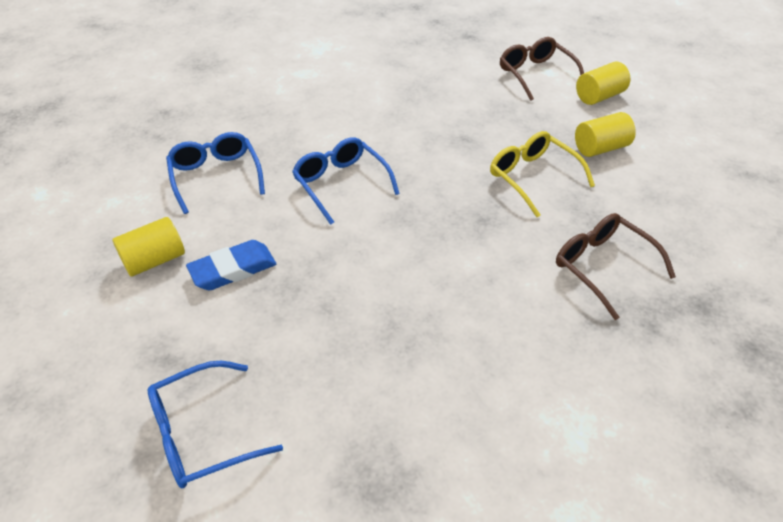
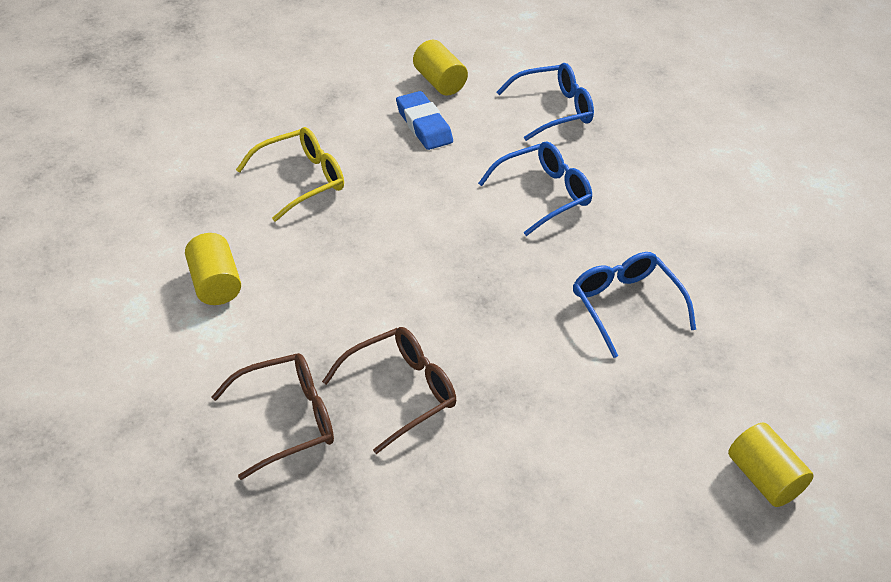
camera: 90 degrees right, 0 degrees up
blue glasses [148,361,283,488] -> blue glasses moved to [573,252,696,358]
yellow glasses [490,131,595,217] -> yellow glasses moved to [236,127,344,221]
brown glasses [500,37,584,101] -> brown glasses moved to [211,353,334,480]
yellow cylinder [575,112,636,157] -> yellow cylinder moved to [185,233,241,305]

